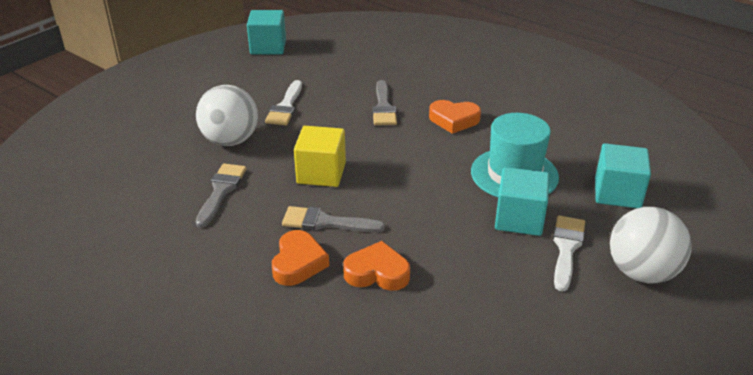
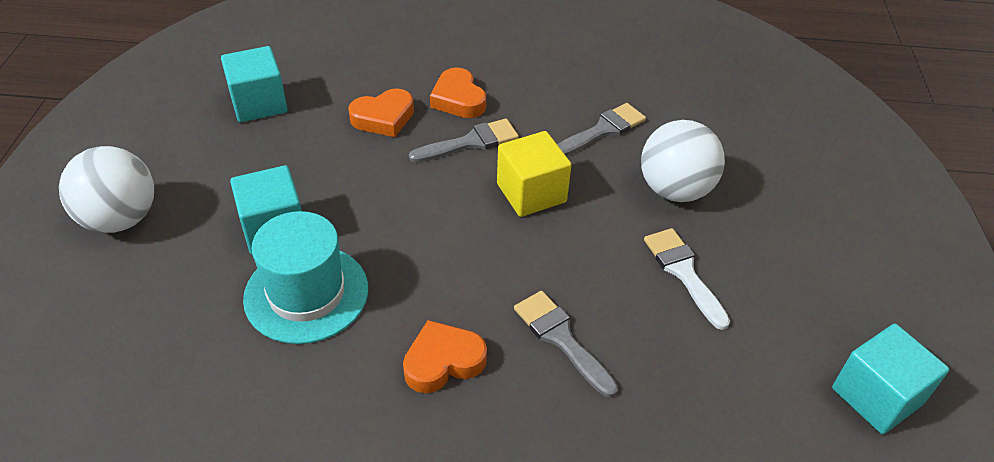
camera: 145 degrees right, 10 degrees up
grey brush [196,163,246,228] -> grey brush turned 105 degrees counterclockwise [557,103,646,156]
white brush [553,215,585,291] -> none
turquoise cube [595,143,651,208] -> turquoise cube moved to [221,46,288,122]

